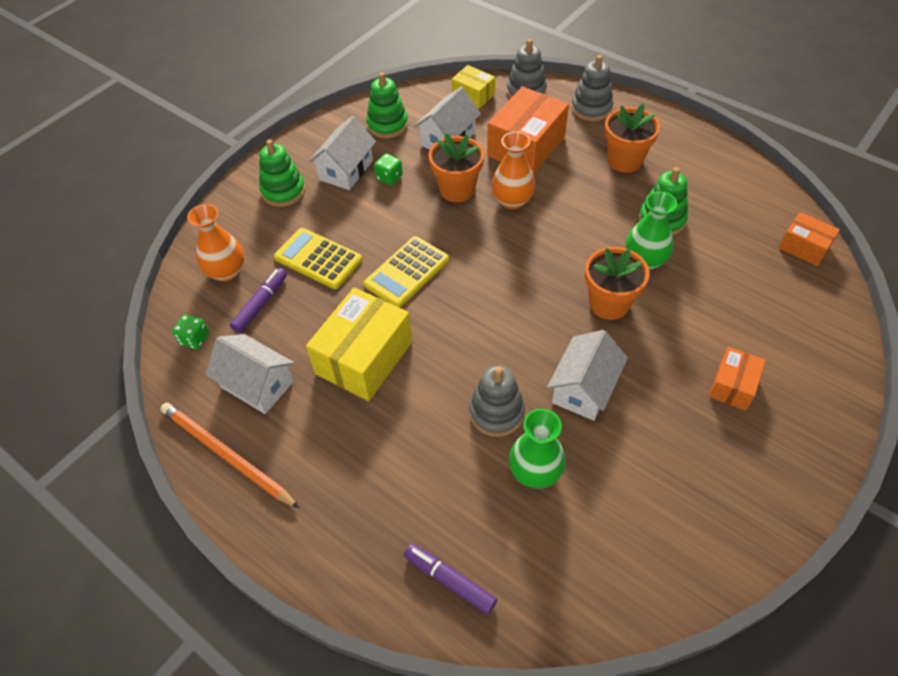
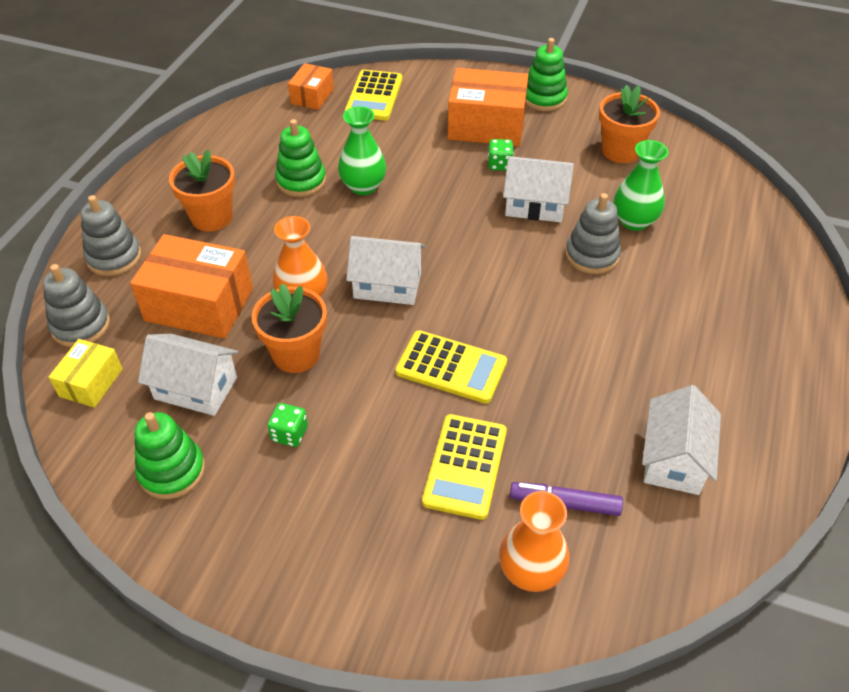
camera: 110 degrees left, 5 degrees down
orange pencil [160,403,299,508] -> none
green dice [172,314,209,349] -> green dice moved to [488,139,514,170]
green stacking toy [260,139,305,207] -> green stacking toy moved to [526,38,568,111]
yellow box [306,287,412,401] -> none
white house [309,116,376,190] -> white house moved to [346,236,426,305]
purple marker [404,543,497,615] -> none
orange flower pot [585,247,650,320] -> orange flower pot moved to [599,85,660,163]
orange box [709,347,766,411] -> orange box [447,68,528,146], size x1.82
none -> yellow calculator [345,70,402,120]

